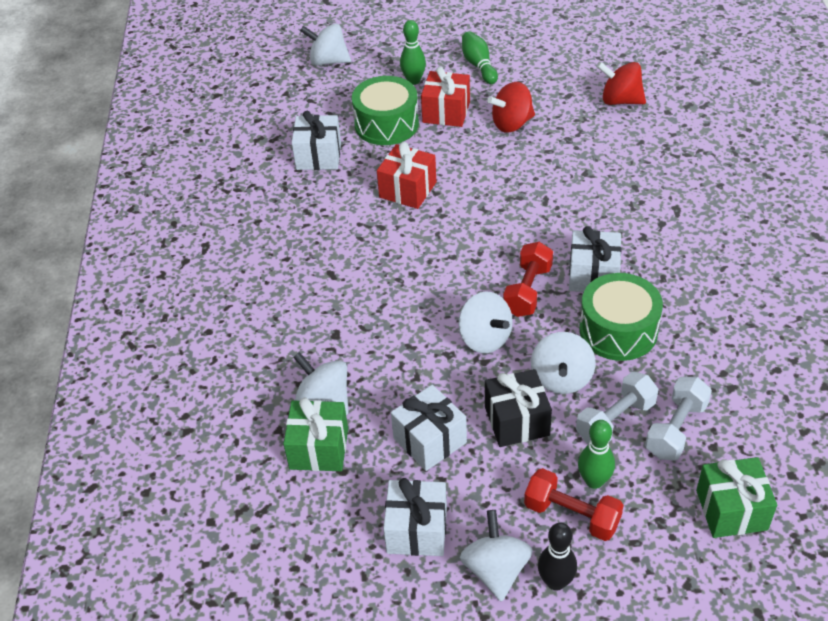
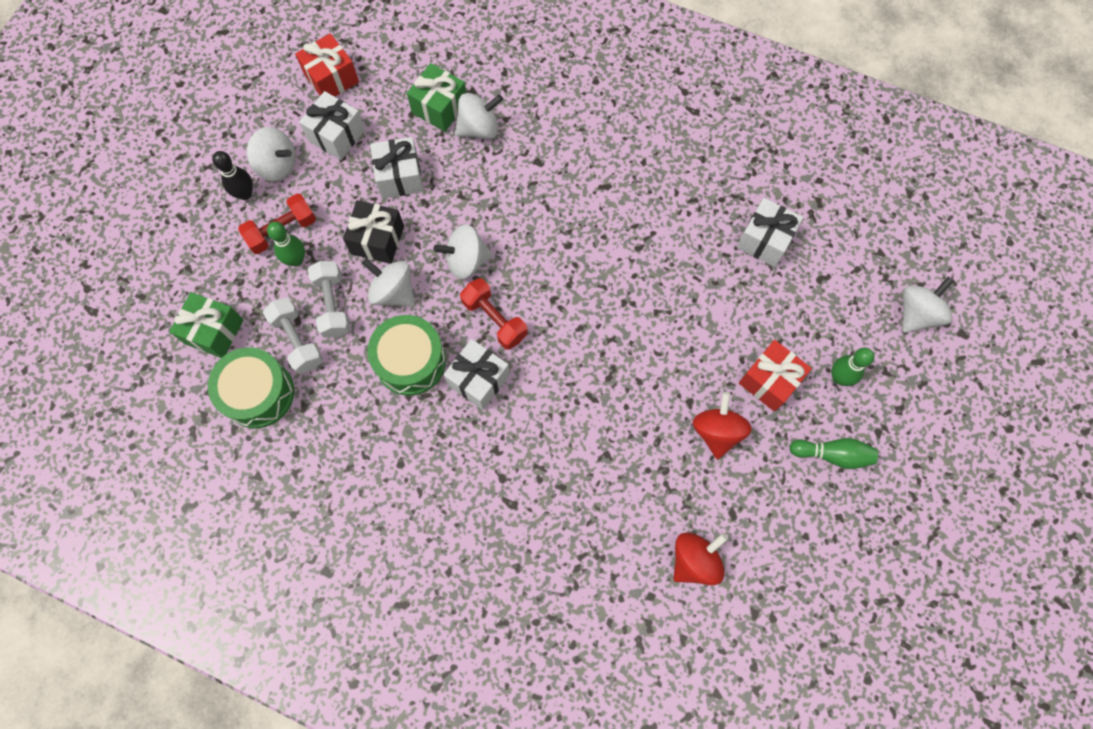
camera: 115 degrees right, 25 degrees up
green drum [352,76,419,145] -> green drum moved to [208,347,294,428]
red gift [377,142,436,209] -> red gift moved to [295,33,359,97]

